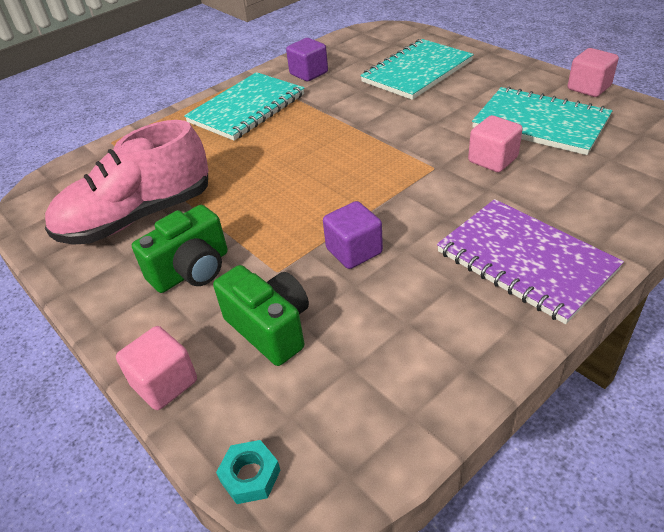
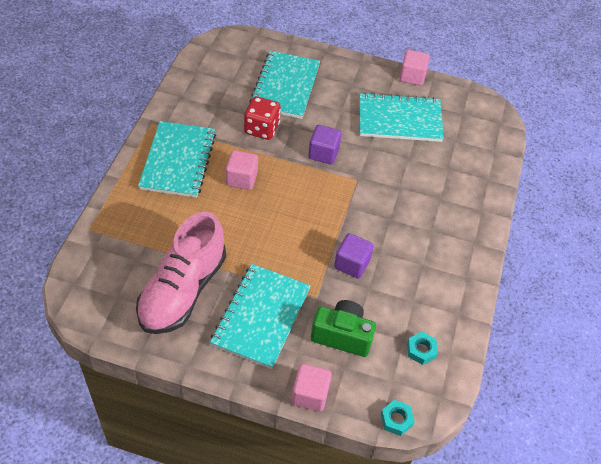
camera: 40 degrees left, 10 degrees up
green camera [132,205,228,293] -> turquoise notebook [210,264,311,369]
purple cube [286,38,328,81] -> purple cube moved to [308,125,341,164]
purple notebook [437,199,624,324] -> none
pink cube [468,115,523,172] -> pink cube moved to [226,150,258,190]
none -> red dice [244,96,281,140]
none -> turquoise nut [407,332,438,365]

